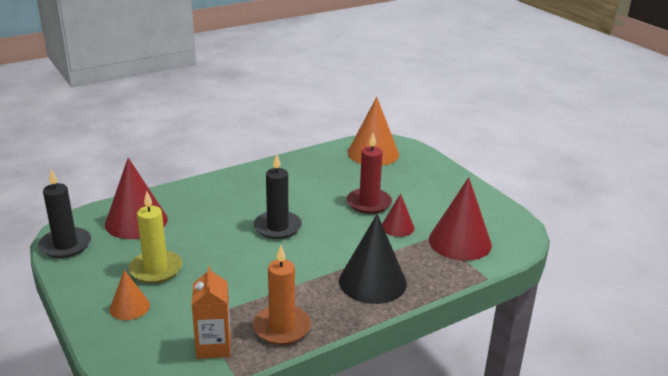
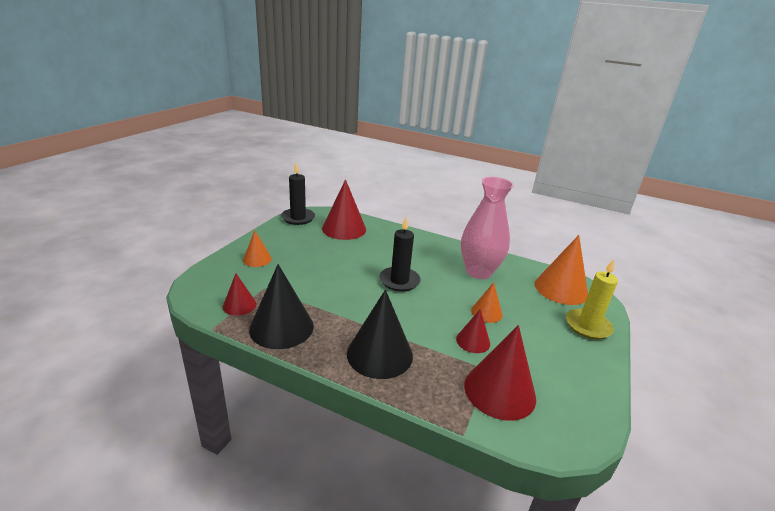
camera: 55 degrees right, 0 degrees up
yellow candle [129,191,182,283] -> yellow candle moved to [566,259,618,340]
orange carton [192,266,231,359] -> red cone [223,274,257,316]
orange candle [253,245,311,345] -> black cone [249,264,314,349]
red candle [347,133,392,214] -> orange cone [471,282,502,323]
none -> pink vase [461,177,514,279]

